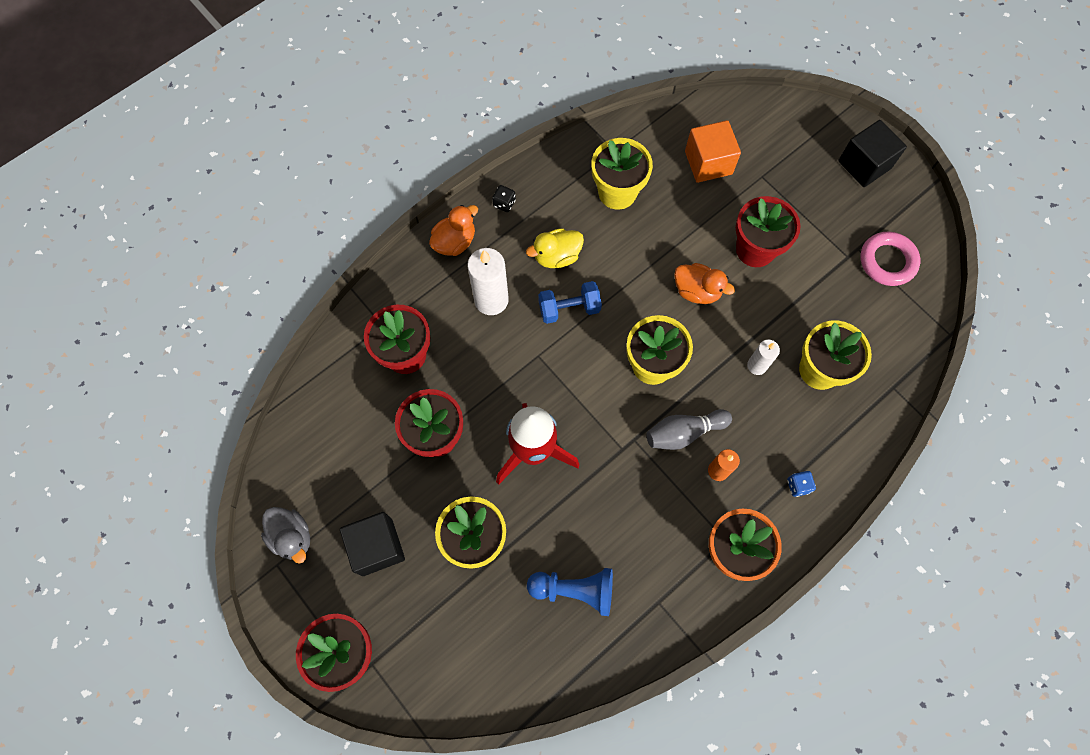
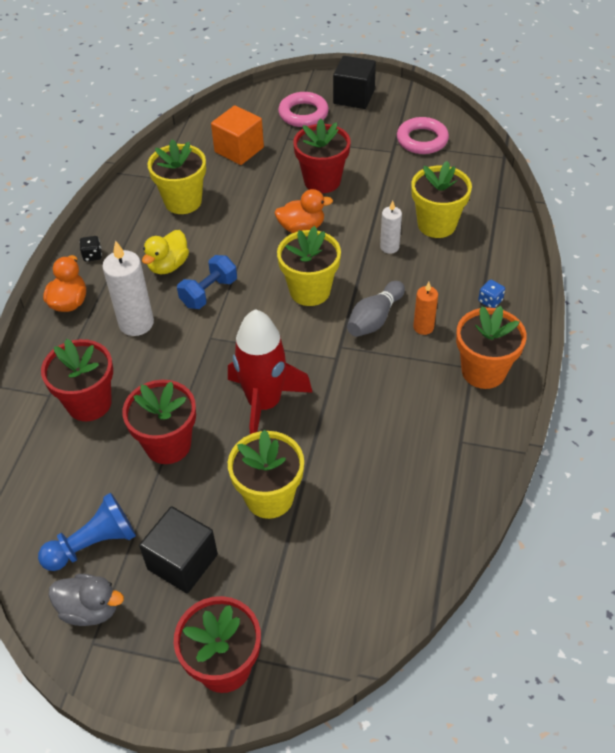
camera: 35 degrees left, 20 degrees down
blue pawn [527,568,613,616] -> blue pawn moved to [38,493,136,571]
none -> pink ring [278,92,329,127]

